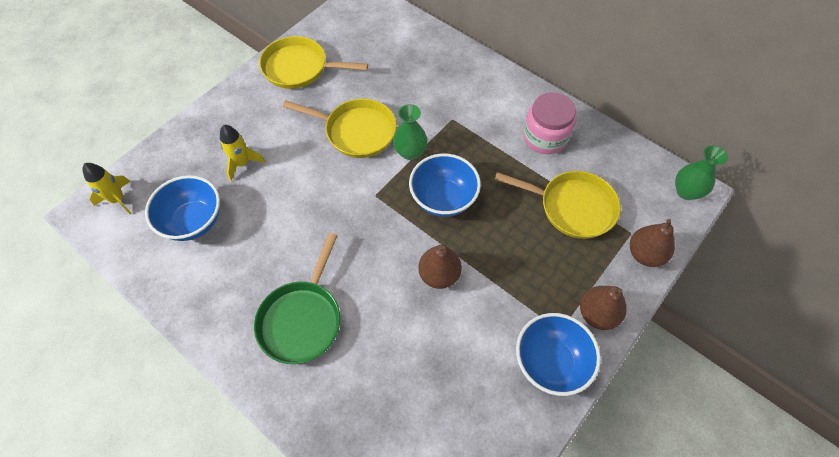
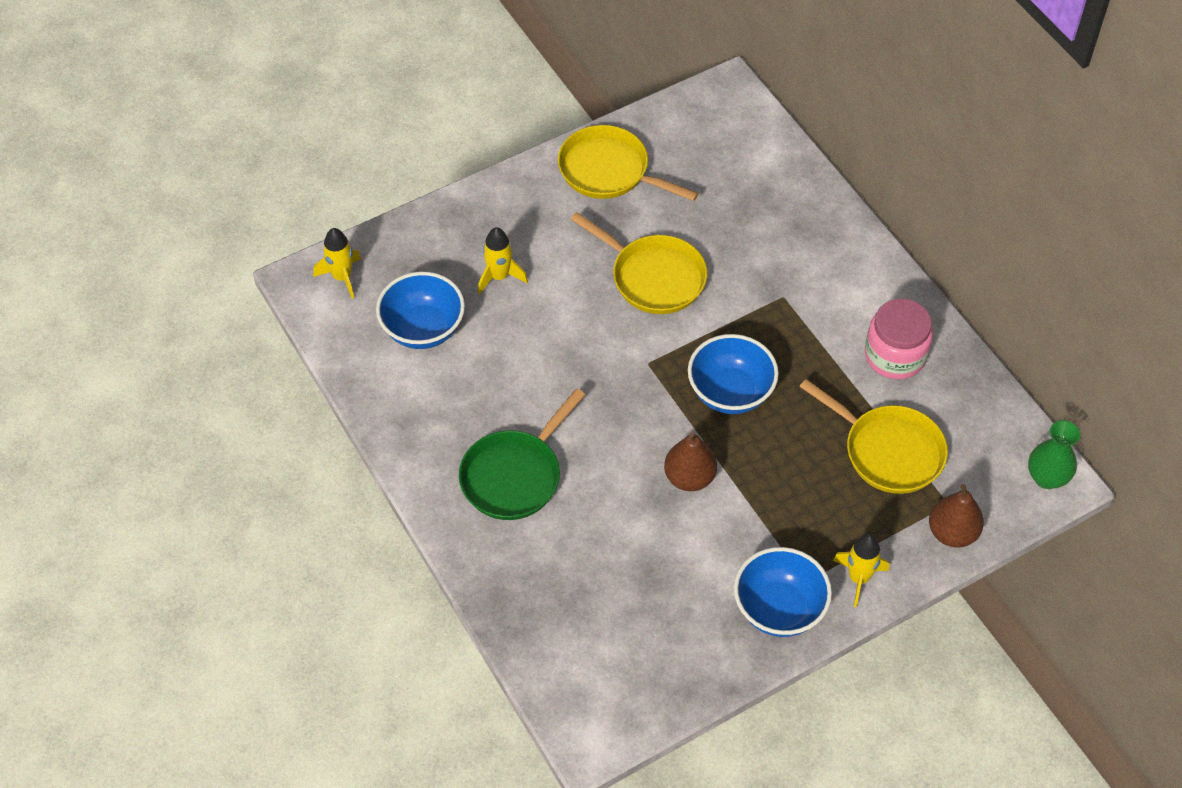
camera: 20 degrees right, 5 degrees down
green vase [393,104,427,160] -> none
brown pear [580,286,627,330] -> yellow rocket [833,534,889,607]

